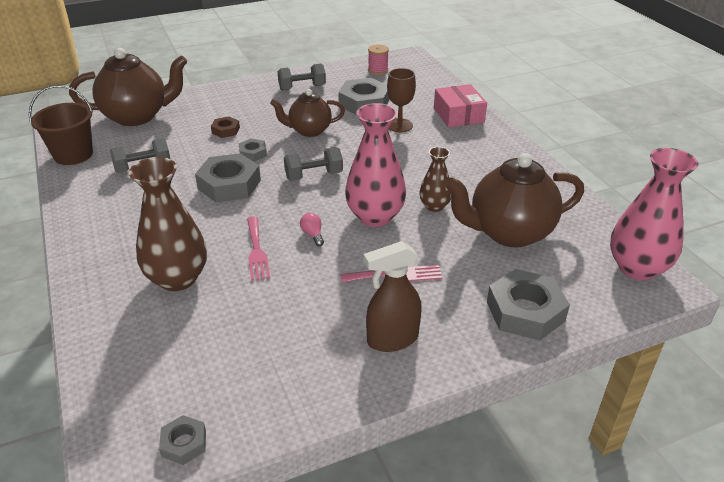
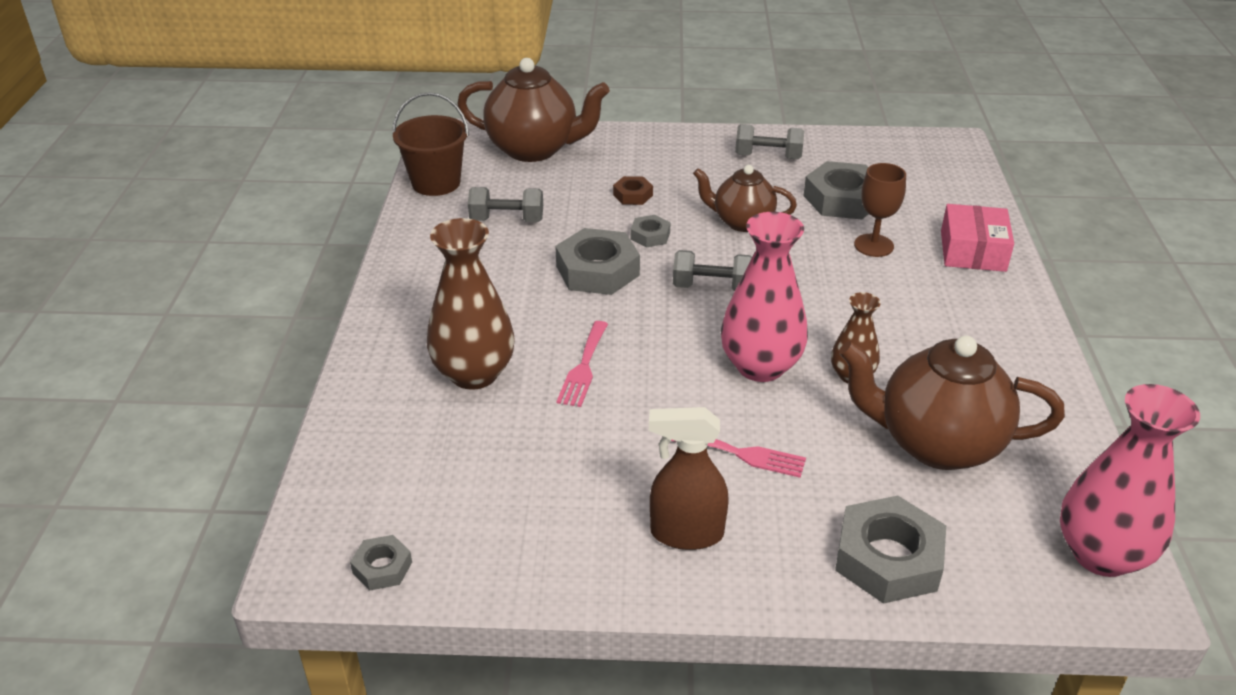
camera: 25 degrees right, 0 degrees up
pink light bulb [300,213,324,246] -> none
pink spool [368,45,389,75] -> none

